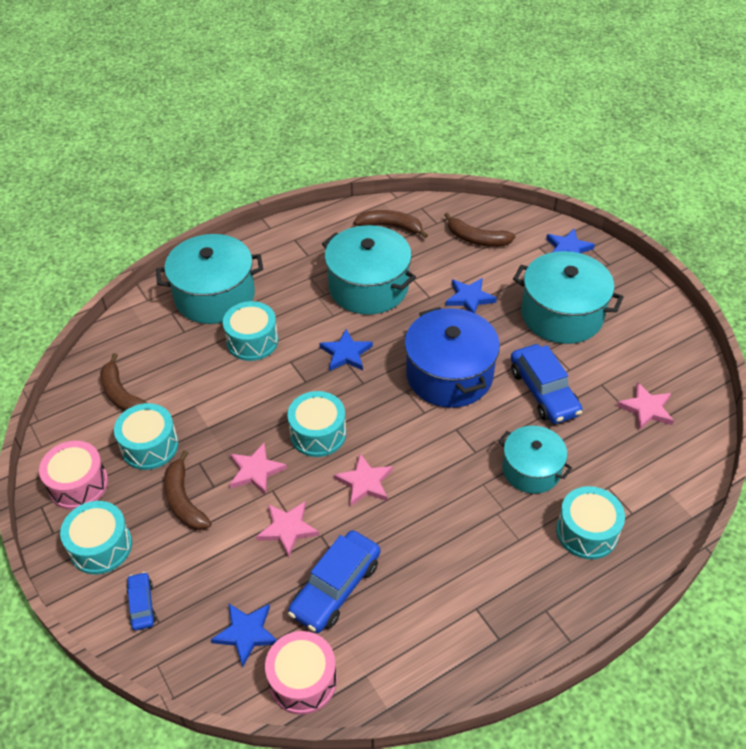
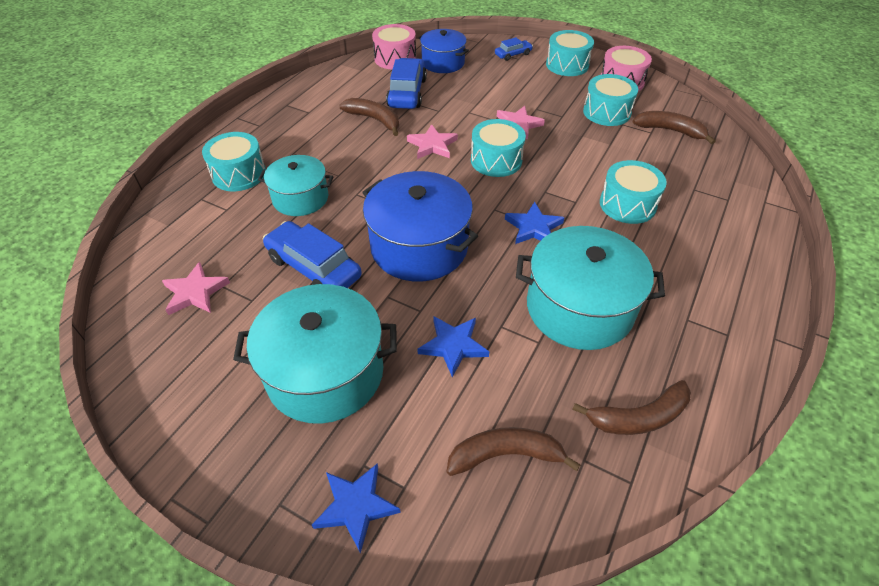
camera: 150 degrees right, 0 degrees up
blue car [126,572,156,631] -> blue car turned 75 degrees counterclockwise [495,37,533,61]
turquoise pot [156,234,263,324] -> none
brown banana [164,450,211,530] -> brown banana moved to [339,98,399,136]
blue star [211,604,277,667] -> blue pot [419,29,469,73]
pink star [256,502,319,558] -> none

